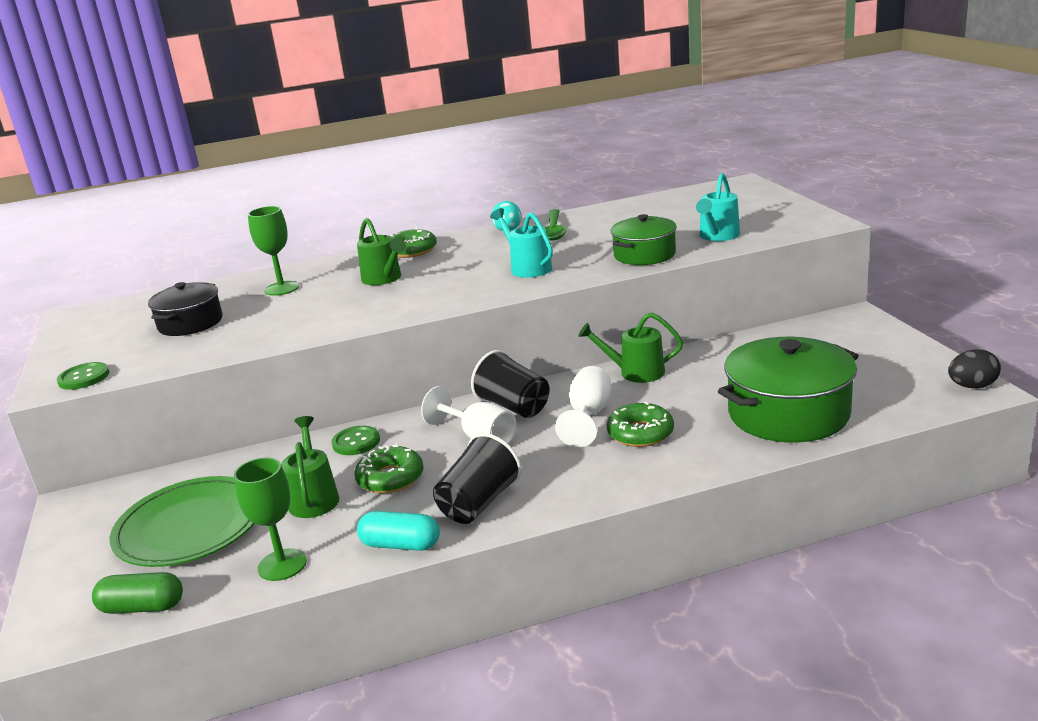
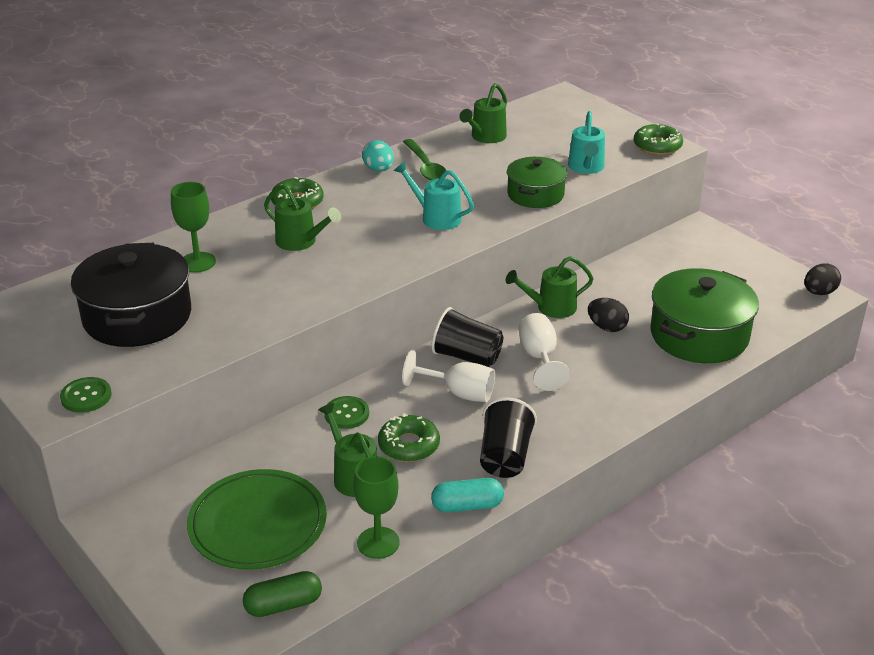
camera: 25 degrees left, 10 degrees up
black pot [148,282,223,336] -> black pot [71,243,191,347], size x1.63
green donut [607,401,674,447] -> green donut moved to [633,123,683,155]
none -> green watering can [459,83,507,143]
none -> black egg [588,298,629,332]

